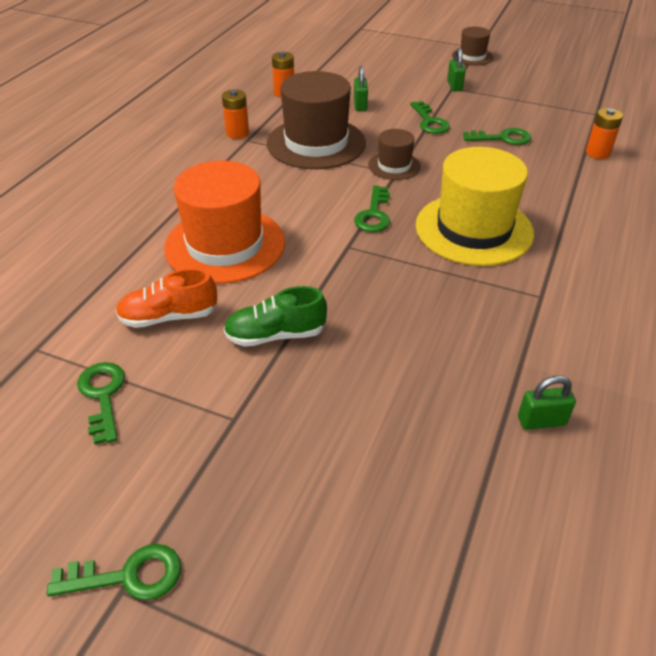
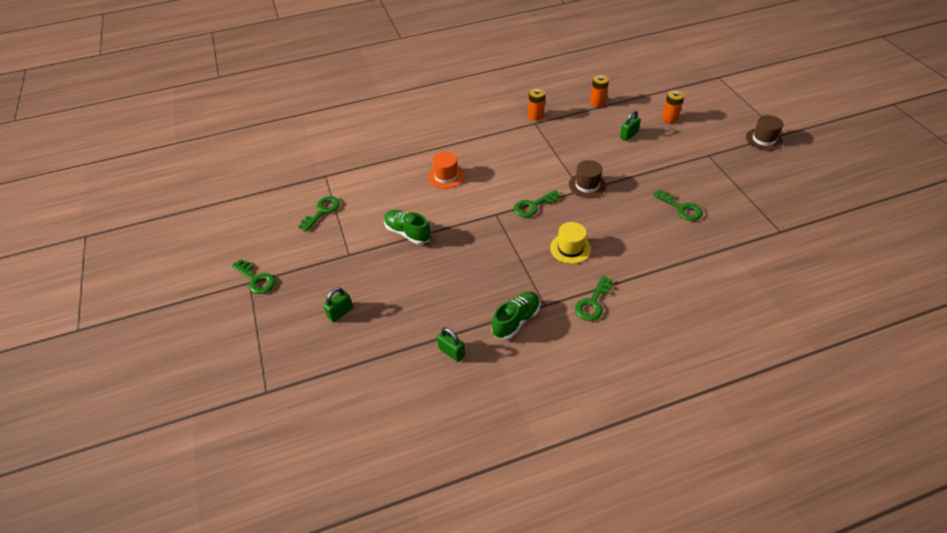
camera: 50 degrees right, 5 degrees up
orange shoe [116,268,217,328] -> none
orange hat [164,161,285,284] -> orange hat [428,152,464,189], size x0.50
brown hat [267,71,366,169] -> none
green key [410,101,450,134] -> green key moved to [575,275,613,321]
yellow hat [416,147,534,266] -> yellow hat [550,222,591,264], size x0.50
green padlock [447,48,466,91] -> green padlock moved to [323,287,353,322]
orange battery [586,108,623,159] -> orange battery moved to [662,90,684,123]
none -> green shoe [491,292,540,340]

